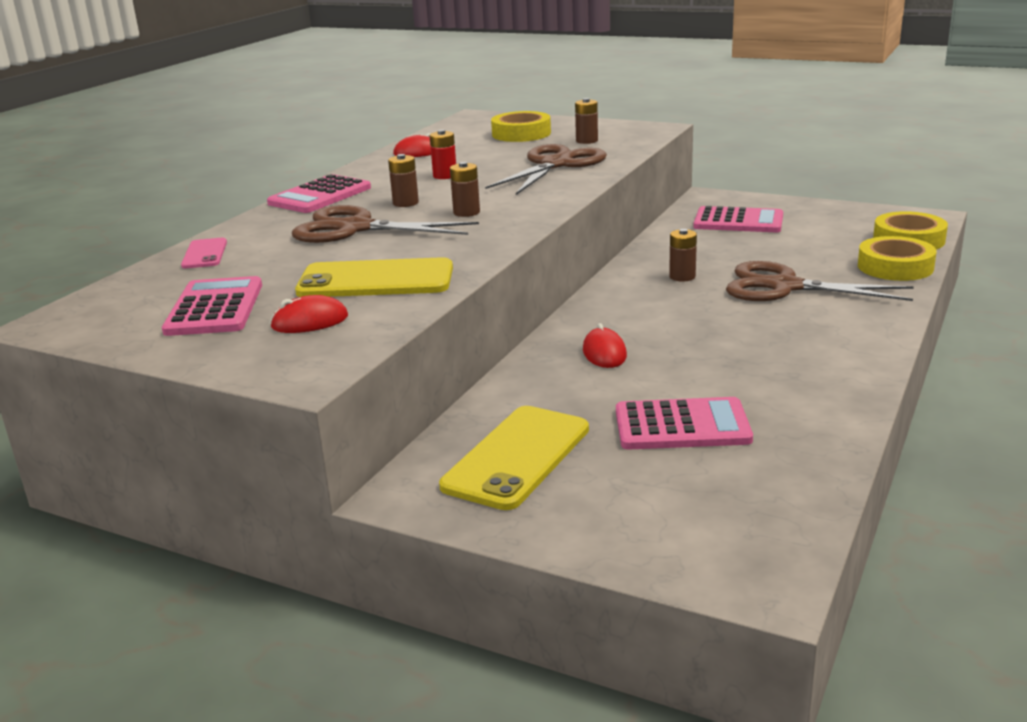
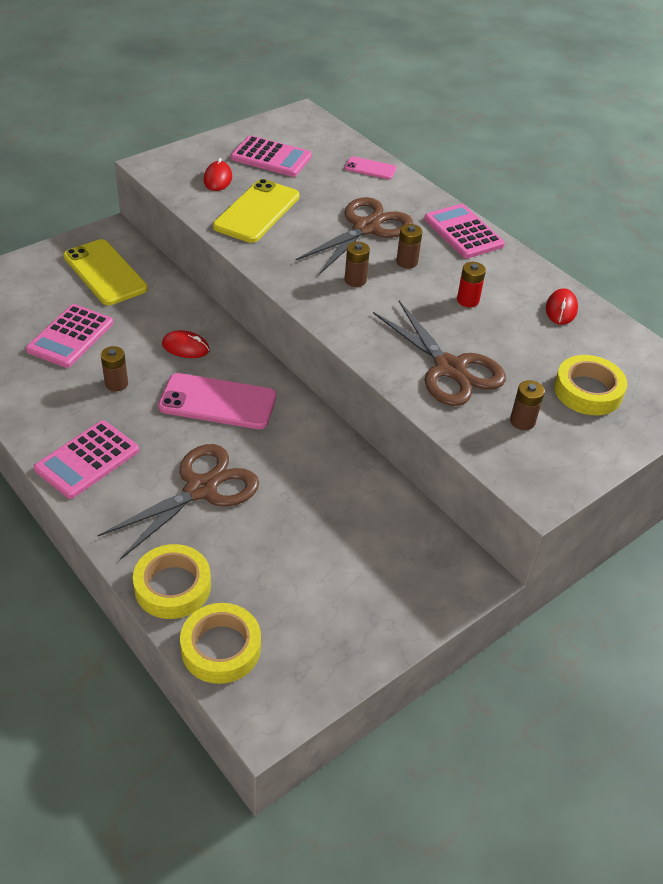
camera: 110 degrees right, 20 degrees up
brown battery [669,229,697,282] -> brown battery moved to [101,346,128,392]
pink calculator [694,206,783,232] -> pink calculator moved to [34,420,139,499]
none -> pink phone [158,373,276,429]

